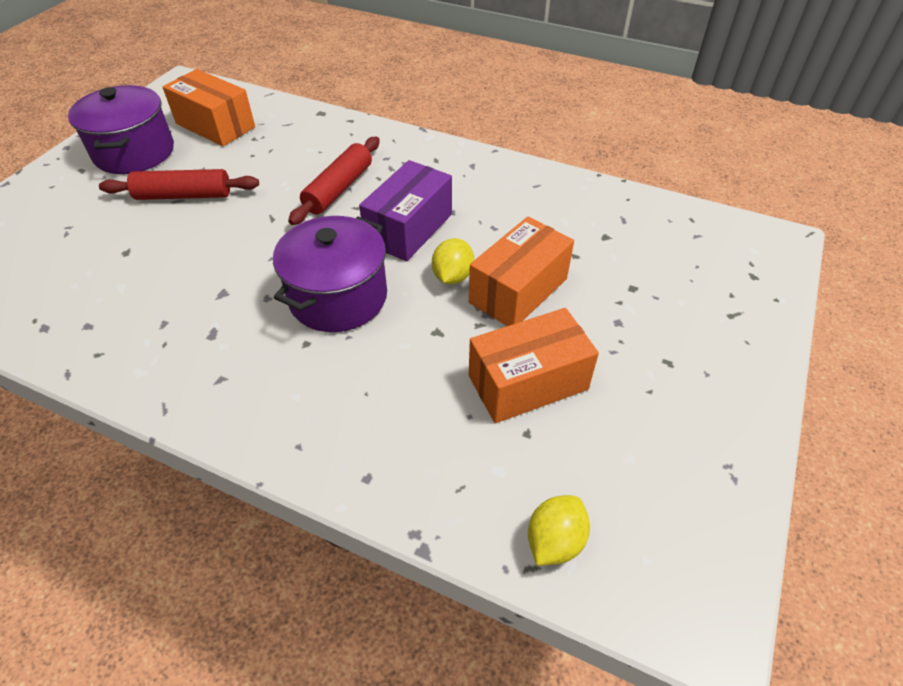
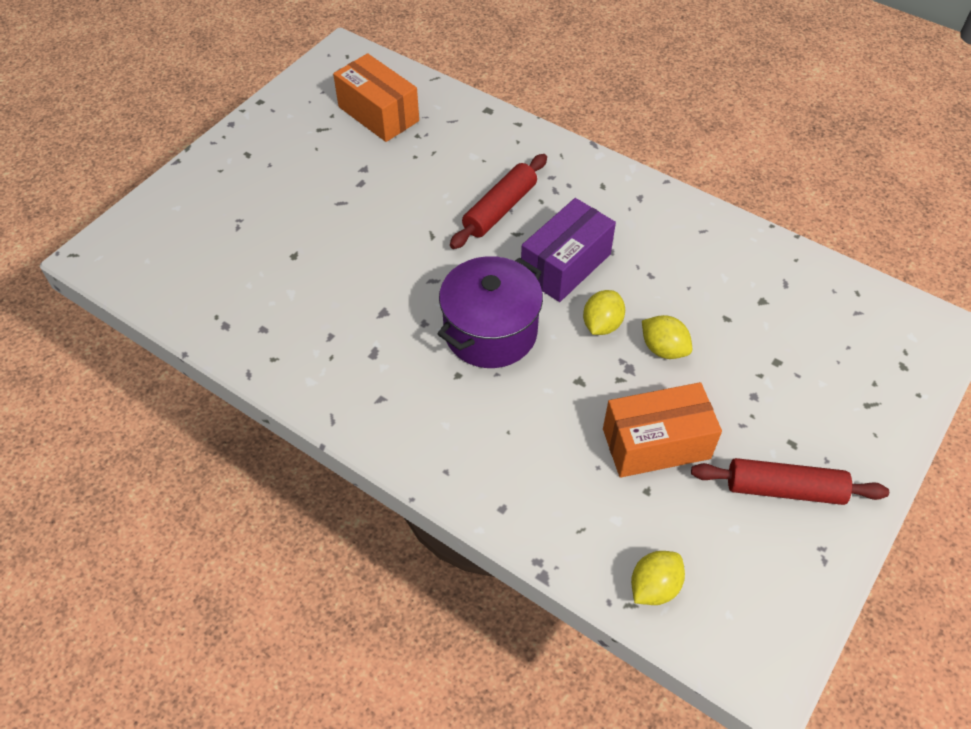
camera: 10 degrees right, 5 degrees up
purple pot [68,85,174,174] -> none
red rolling pin [99,169,259,200] -> red rolling pin moved to [691,458,889,505]
orange box [469,217,574,326] -> yellow lemon [642,315,692,359]

